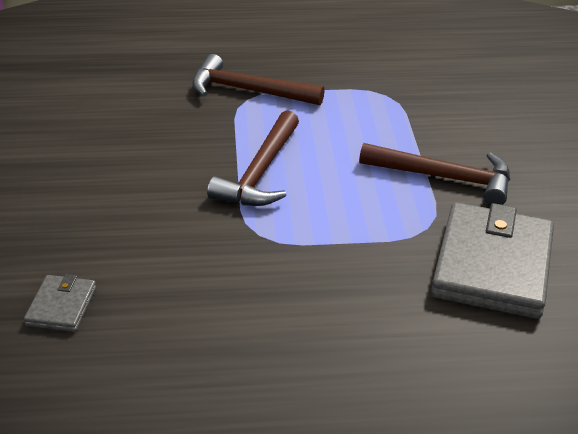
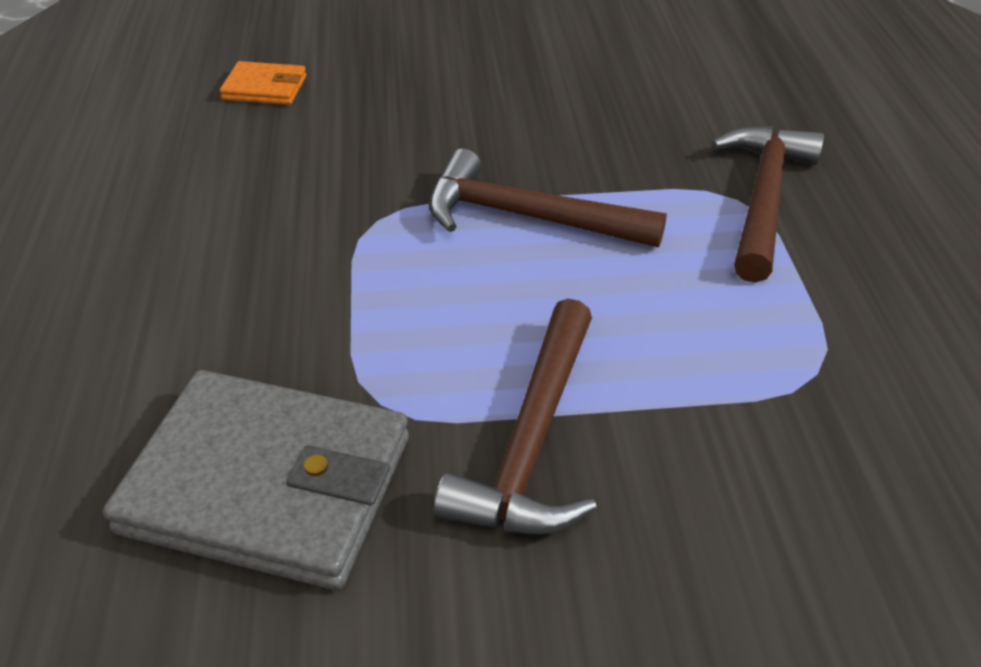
camera: 90 degrees right, 5 degrees up
grey wallet [24,274,96,332] -> orange wallet [220,61,307,105]

